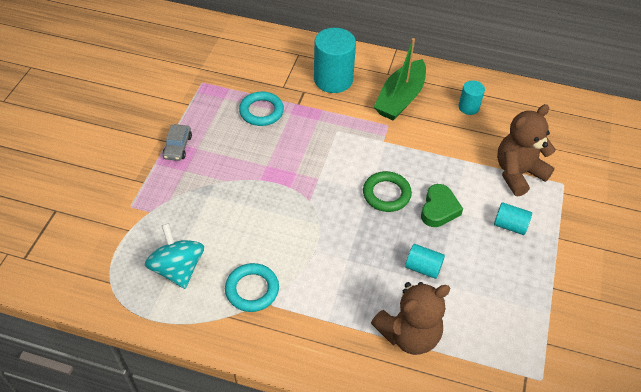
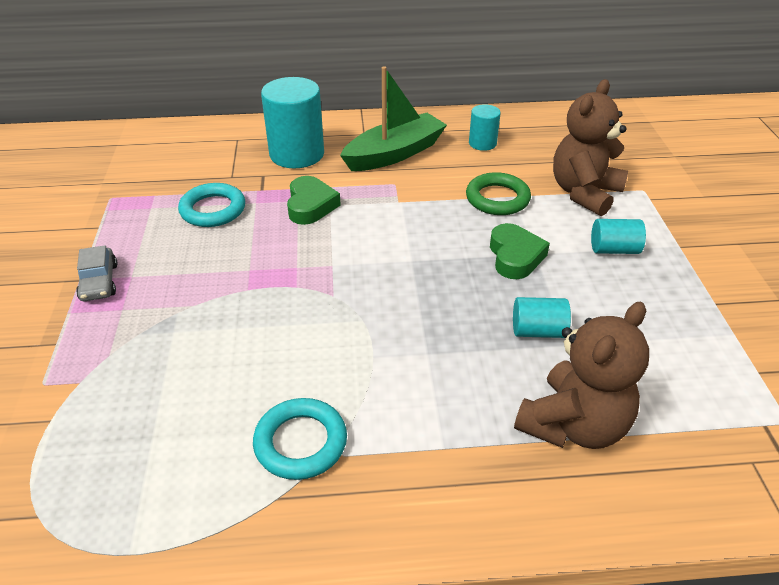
camera: 20 degrees left, 10 degrees down
turquoise spinning top [145,223,204,289] -> none
green ring [363,171,412,212] -> green ring moved to [466,172,531,215]
green boat [374,38,426,121] -> green boat turned 135 degrees counterclockwise [340,66,447,171]
none -> green heart [287,176,341,225]

